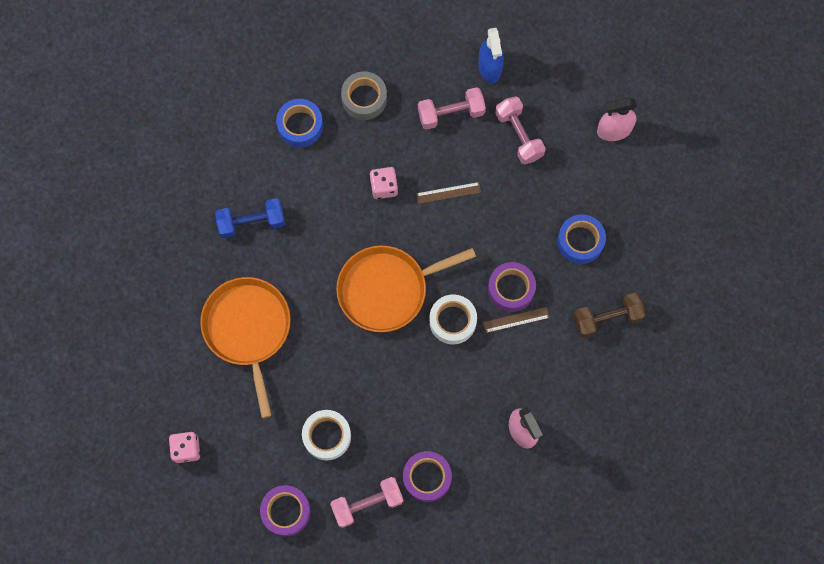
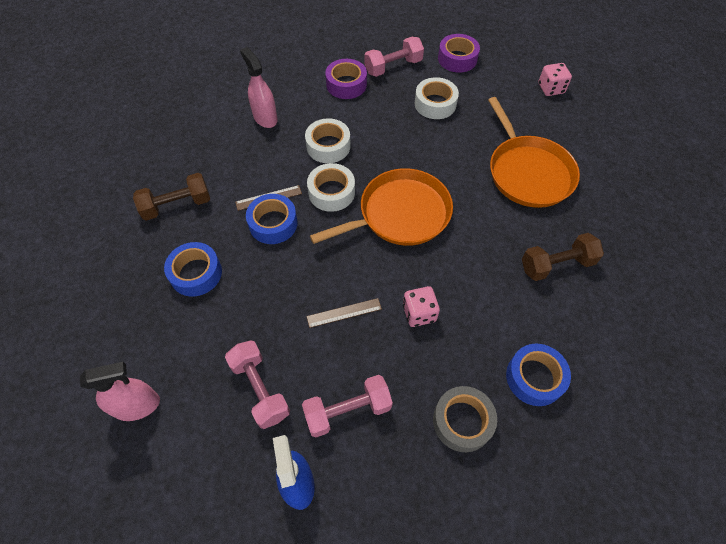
camera: 175 degrees right, 15 degrees down
blue dumbbell [215,198,285,238] -> brown dumbbell [522,233,604,281]
purple tape [488,262,536,312] -> blue tape [246,194,298,244]
none -> white tape [305,118,351,163]

